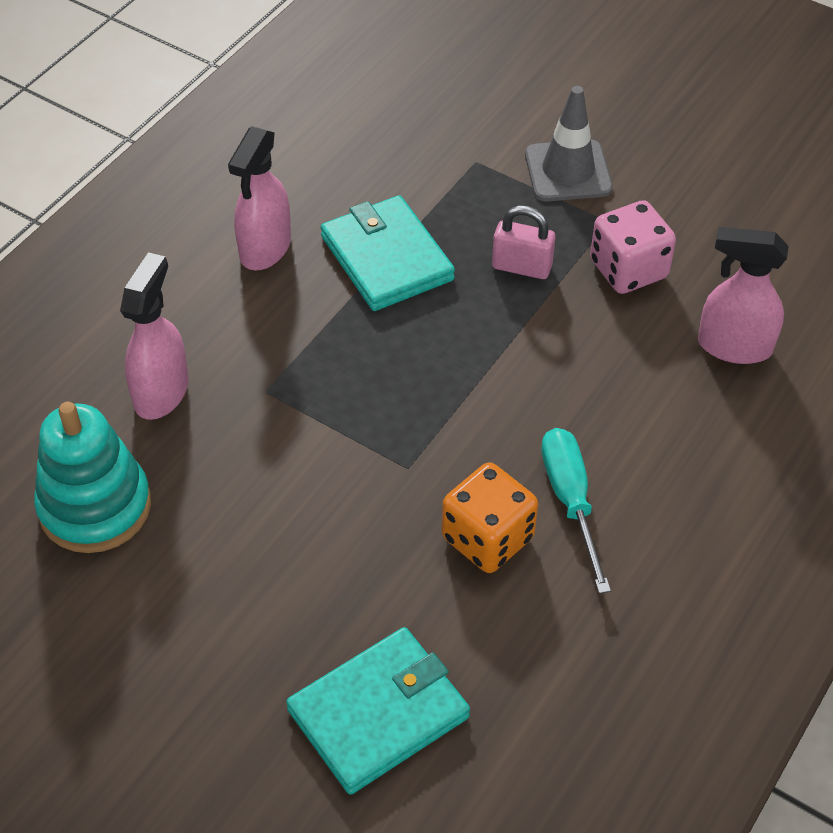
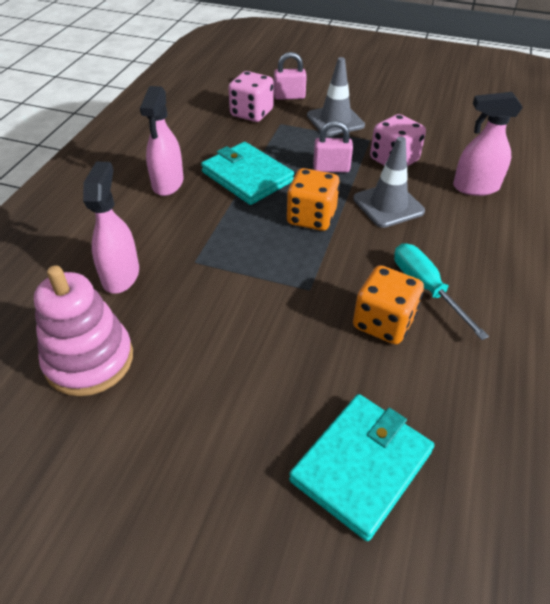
camera: 15 degrees left, 5 degrees down
turquoise stacking toy [34,402,151,553] -> pink stacking toy [34,265,133,396]
none -> pink dice [228,71,274,122]
none -> pink padlock [274,52,307,100]
none -> orange dice [287,168,340,231]
none -> grey traffic cone [353,137,425,228]

